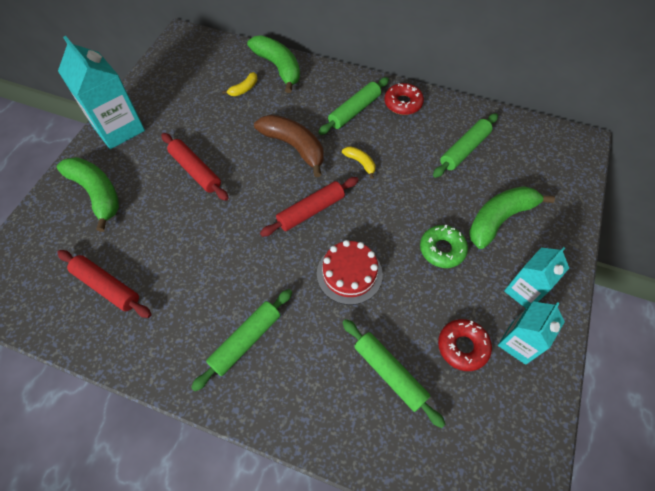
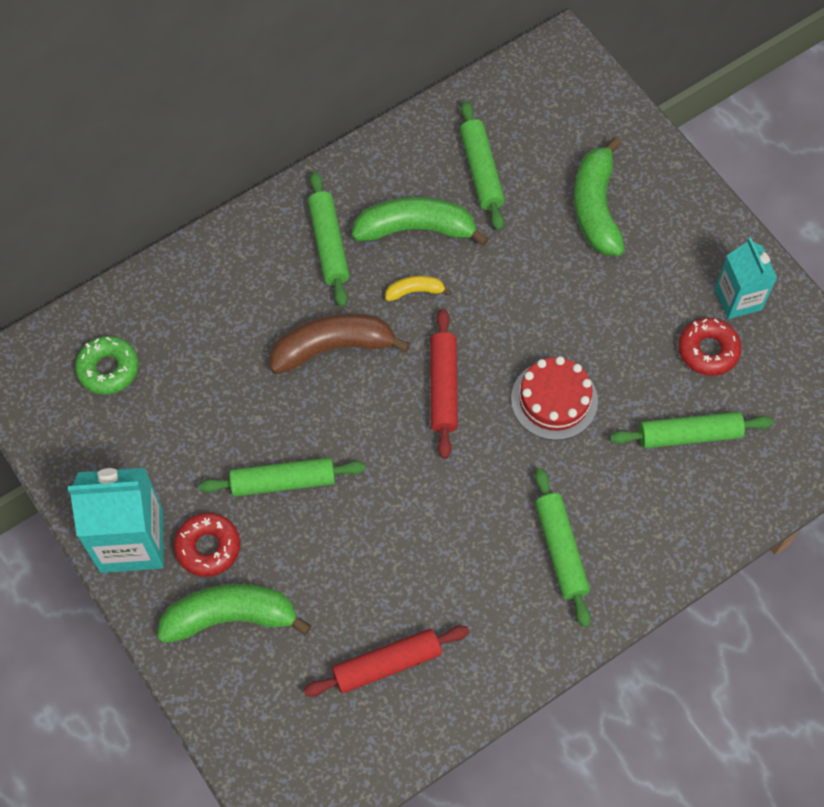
camera: 55 degrees left, 5 degrees up
red rolling pin [161,133,229,201] -> green rolling pin [199,457,366,497]
yellow banana [222,72,257,96] -> none
green banana [247,35,300,93] -> green banana moved to [352,197,489,246]
red donut [384,83,424,115] -> red donut moved to [174,513,240,577]
green donut [420,225,468,268] -> green donut moved to [75,336,138,395]
turquoise carton [504,247,569,308] -> none

